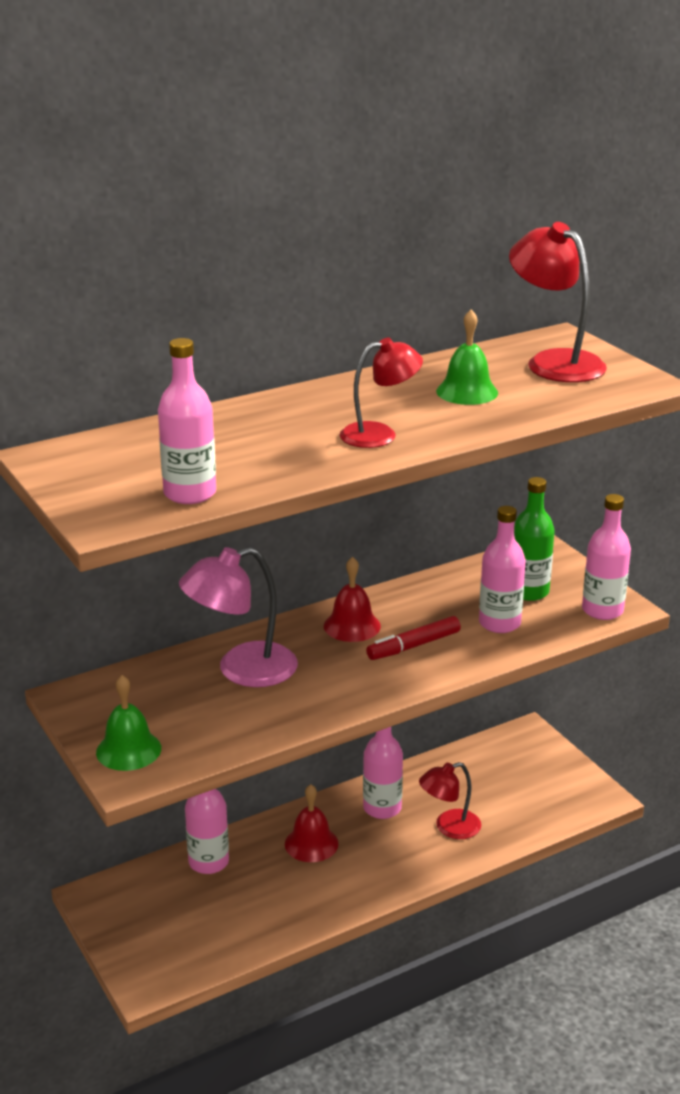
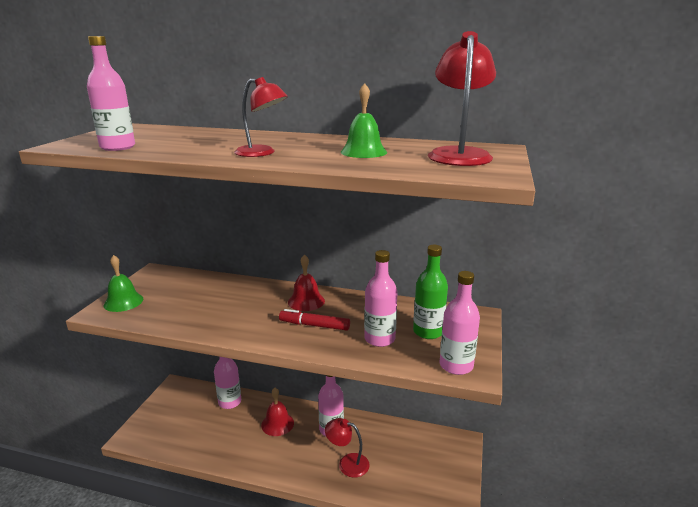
camera: 45 degrees right, 5 degrees down
pink lamp [179,547,298,687] -> none

